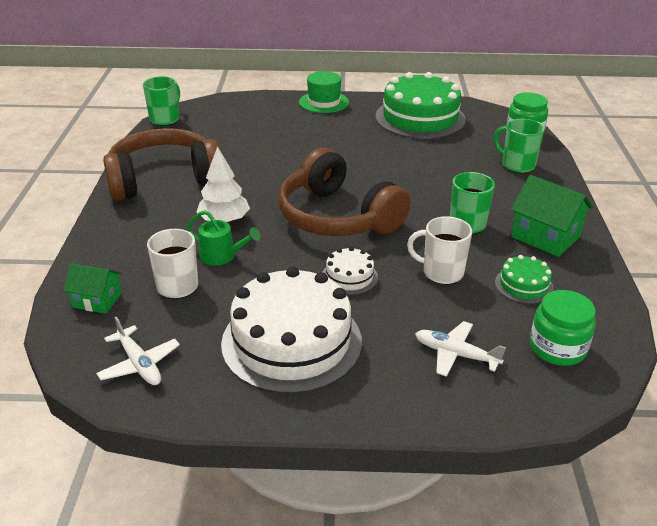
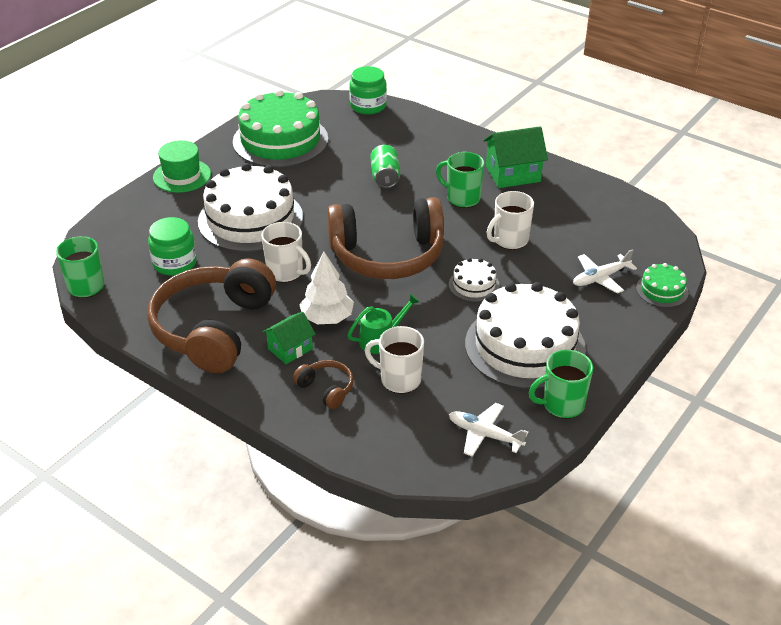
camera: 55 degrees left, 5 degrees up
green house [63,263,122,314] -> green house moved to [262,312,316,364]
white plane [96,317,180,385] -> white plane turned 150 degrees counterclockwise [449,403,529,457]
green mug [494,119,545,173] -> green mug moved to [529,350,593,419]
green cake [495,255,554,304] -> green cake moved to [636,263,688,308]
green jar [530,290,596,366] -> green jar moved to [148,217,197,276]
none -> white cake [198,163,303,252]
none -> white mug [261,222,311,282]
none -> brown headphones [293,360,354,409]
none -> green can [370,145,400,188]

